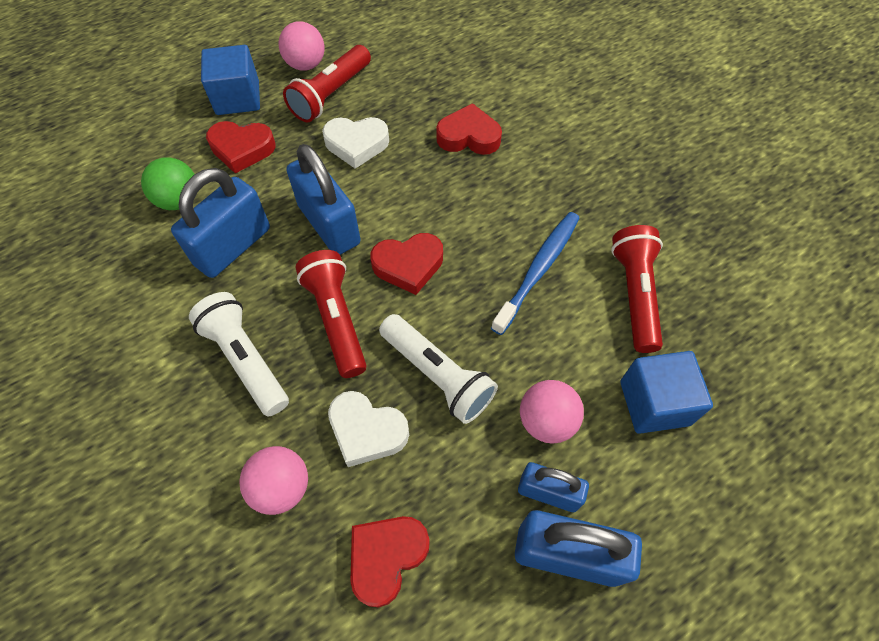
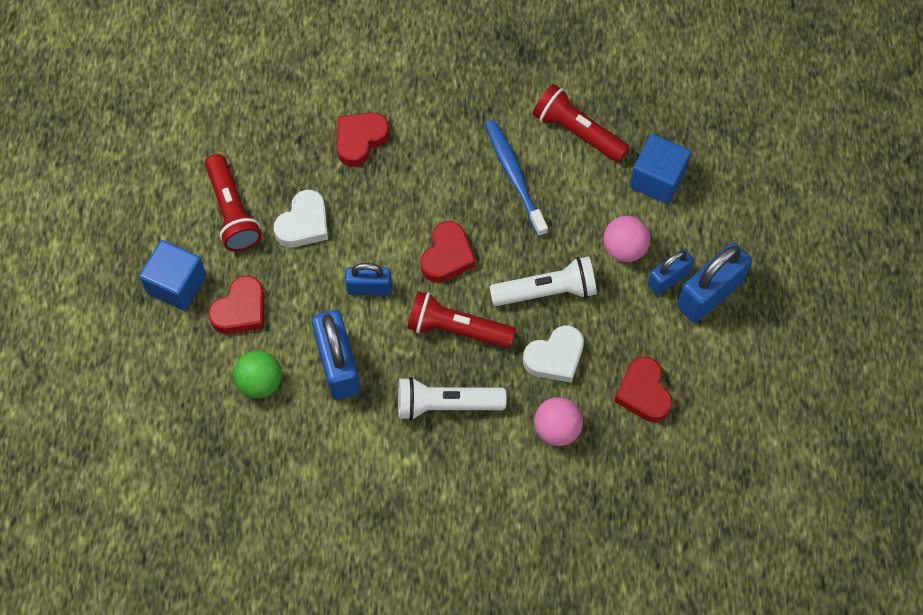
camera: 55 degrees left, 5 degrees up
pink ball [279,21,325,71] -> none
blue padlock [286,144,361,255] -> blue padlock [345,263,392,295], size x0.61

